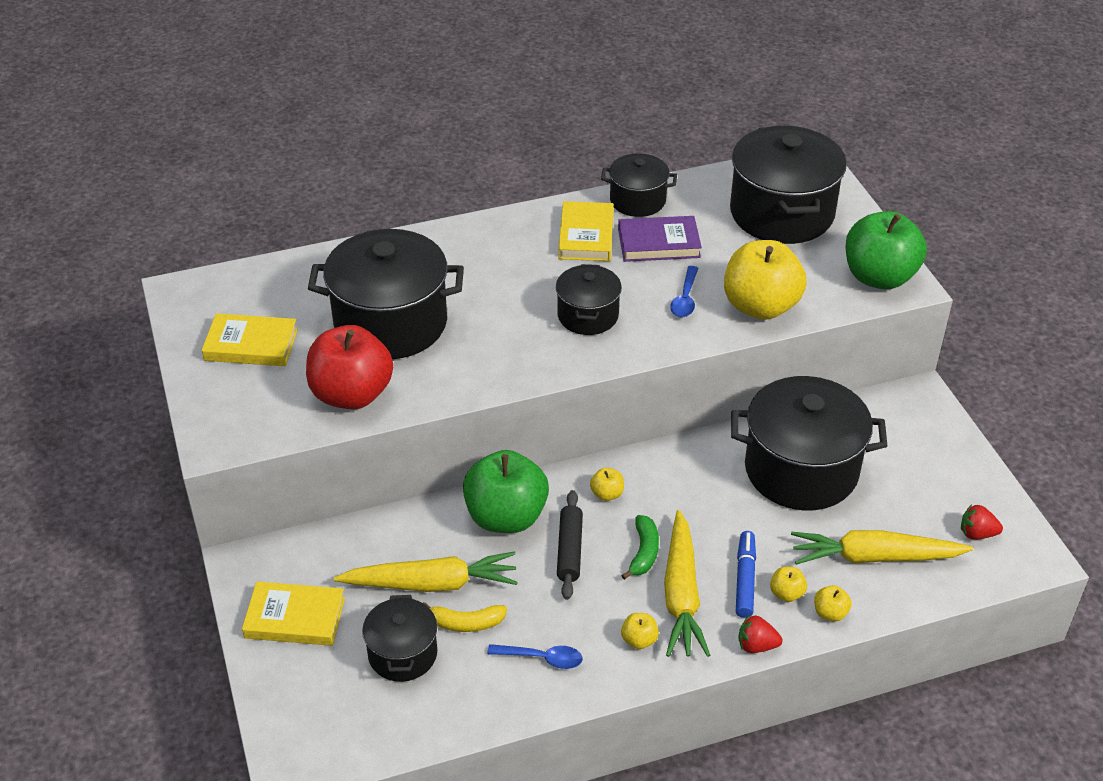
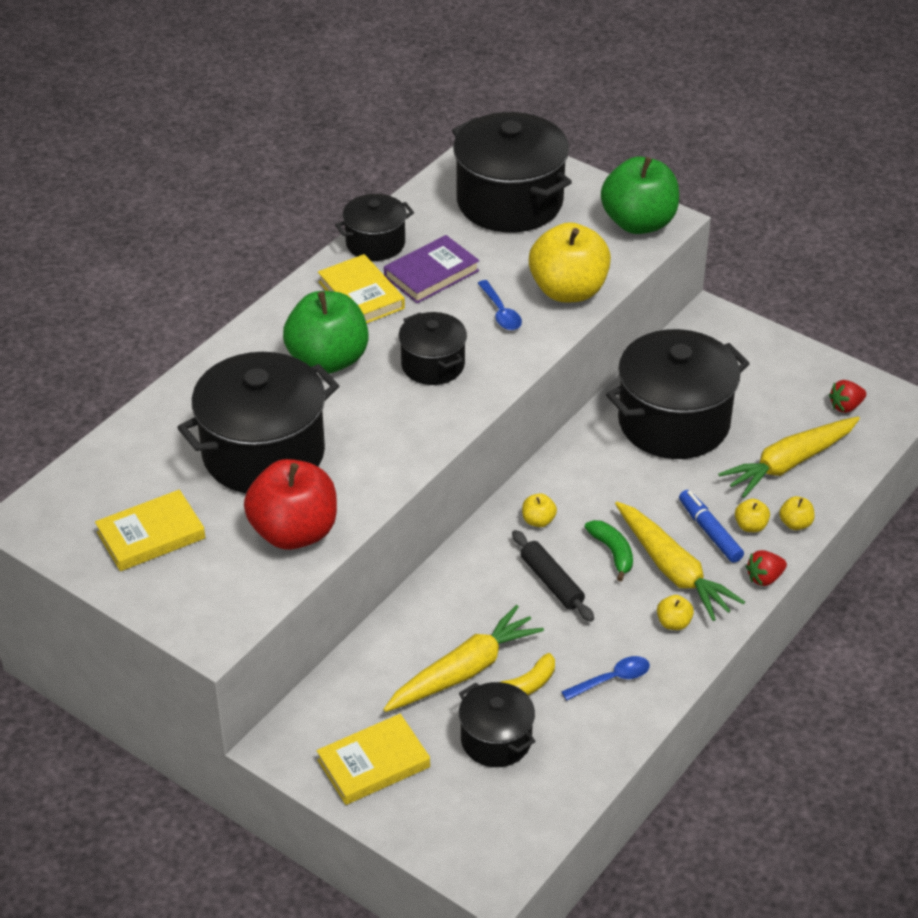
camera: 35 degrees left, 0 degrees up
green apple [463,450,549,533] -> green apple moved to [283,291,369,374]

